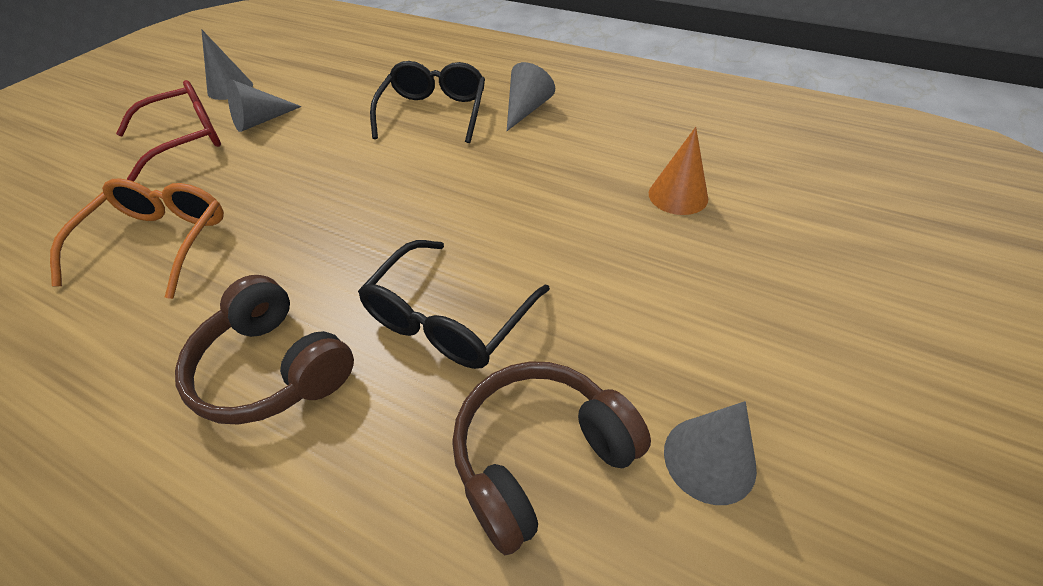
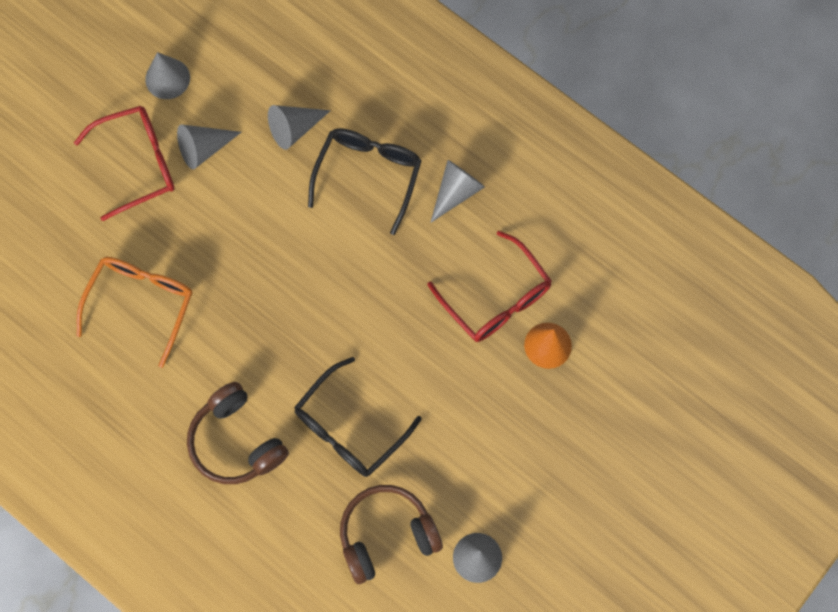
camera: 10 degrees right, 25 degrees up
none -> grey cone [268,105,331,150]
none -> red glasses [427,231,552,342]

